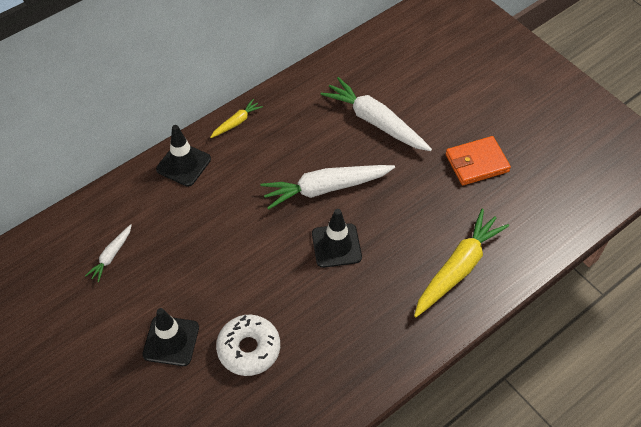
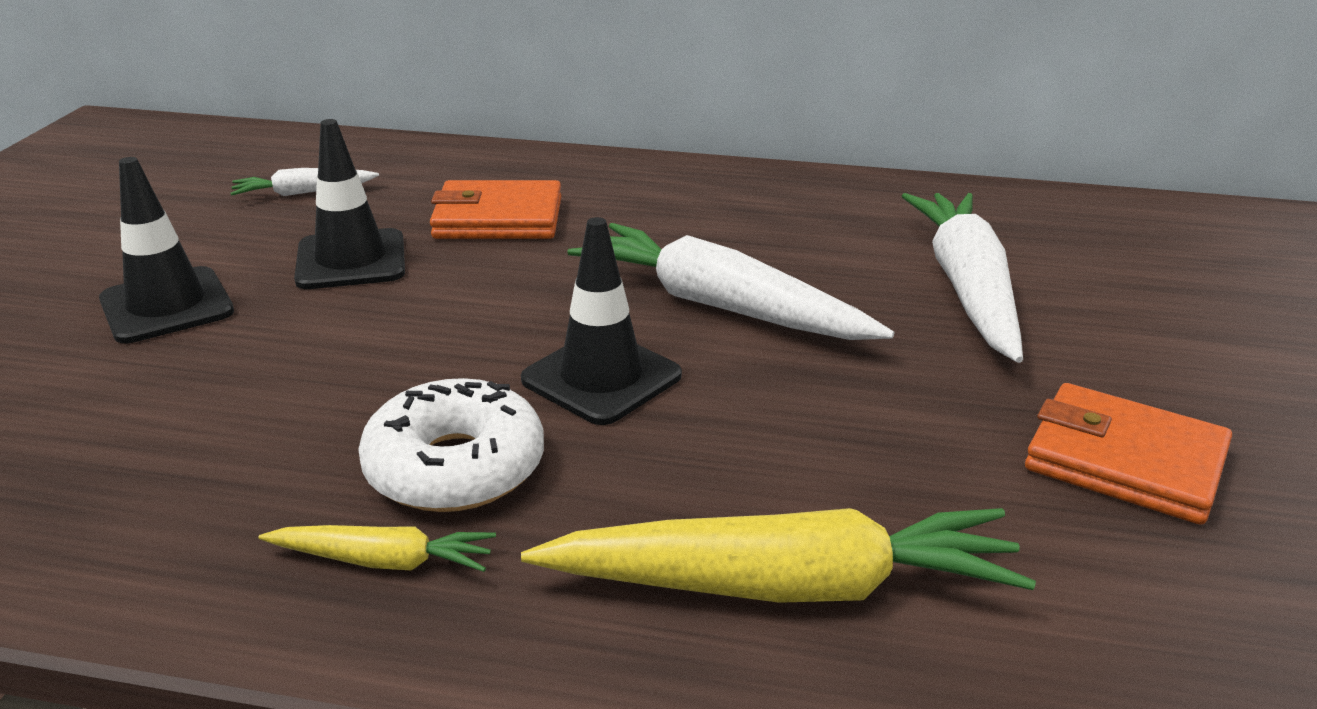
camera: 50 degrees right, 25 degrees down
black traffic cone [156,125,211,187] -> black traffic cone moved to [294,119,405,289]
yellow carrot [210,99,263,138] -> yellow carrot moved to [259,525,496,572]
white donut [216,315,280,376] -> white donut moved to [358,378,544,512]
none -> orange wallet [430,180,562,239]

